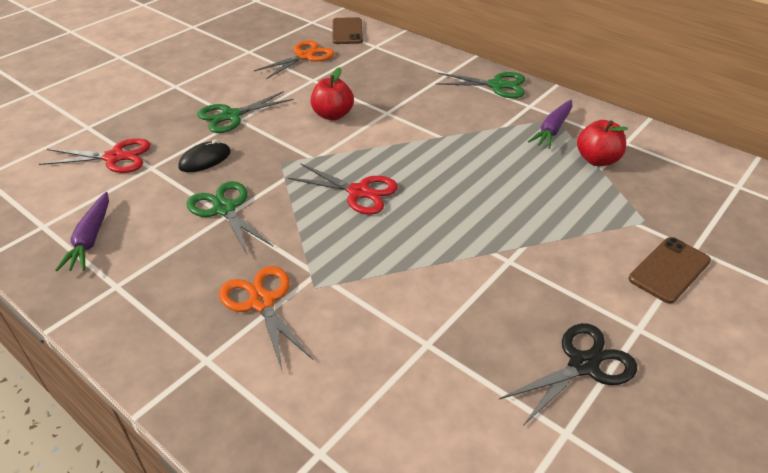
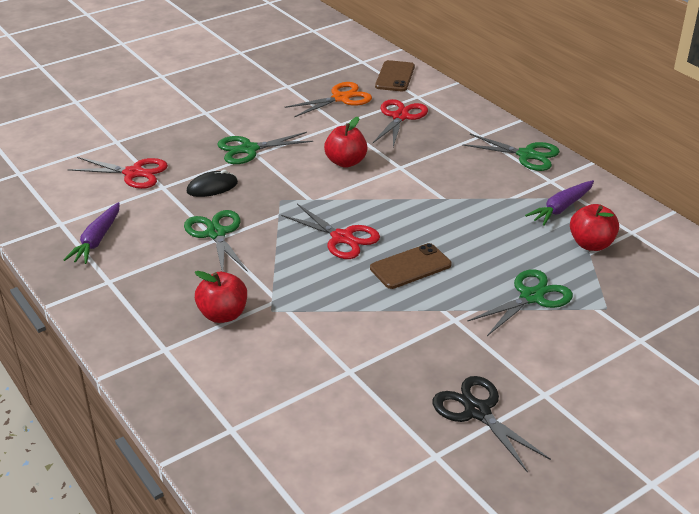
camera: 15 degrees right, 5 degrees down
orange scissors [219,266,313,370] -> red apple [195,271,247,323]
black scissors [499,323,637,426] -> black scissors turned 105 degrees counterclockwise [432,376,551,473]
brown phone [628,237,711,304] -> brown phone moved to [370,243,452,289]
none -> red scissors [373,99,428,147]
none -> green scissors [468,269,573,336]

